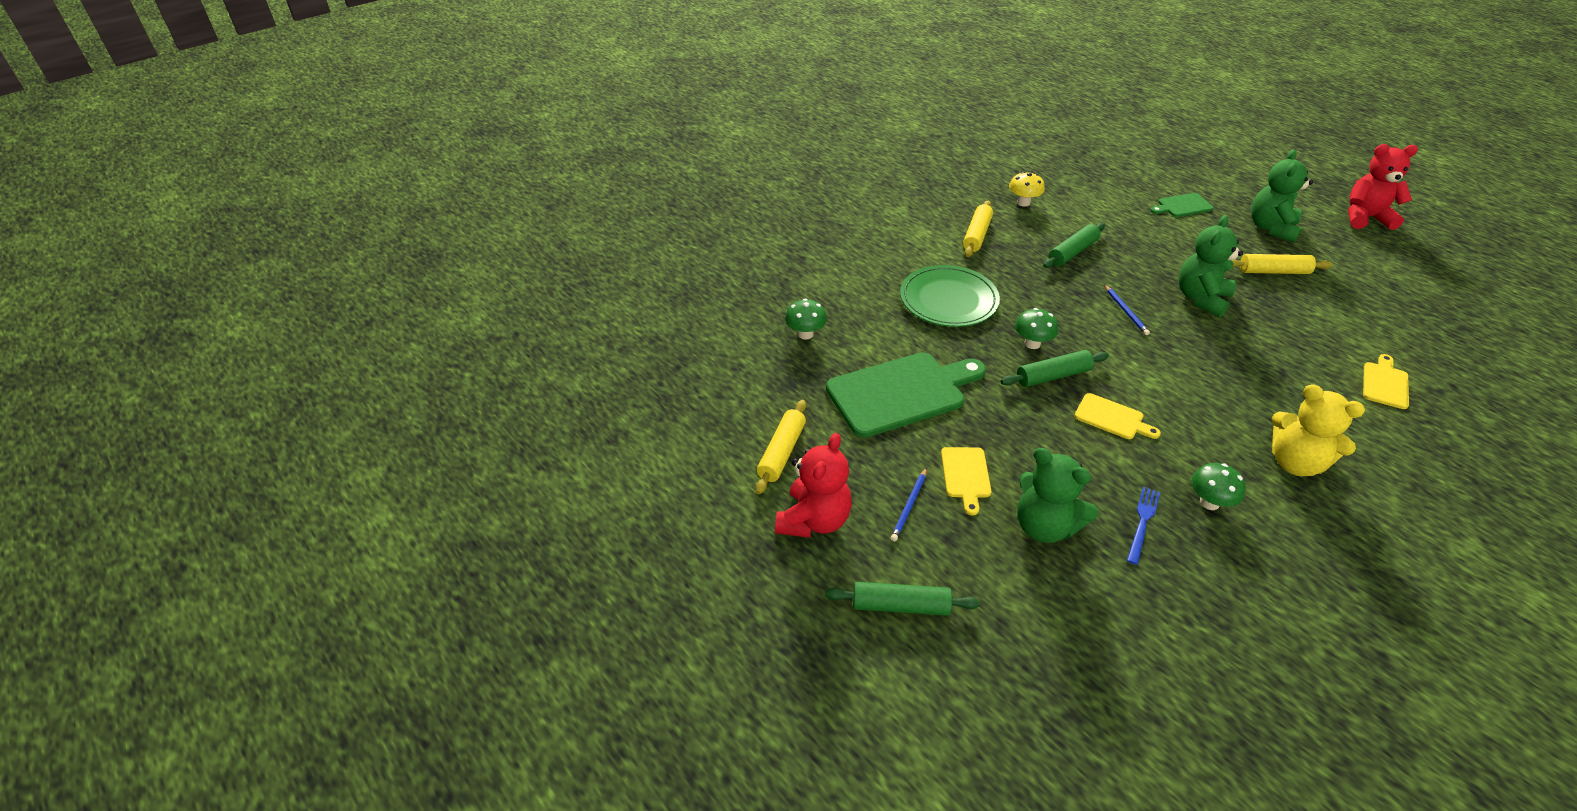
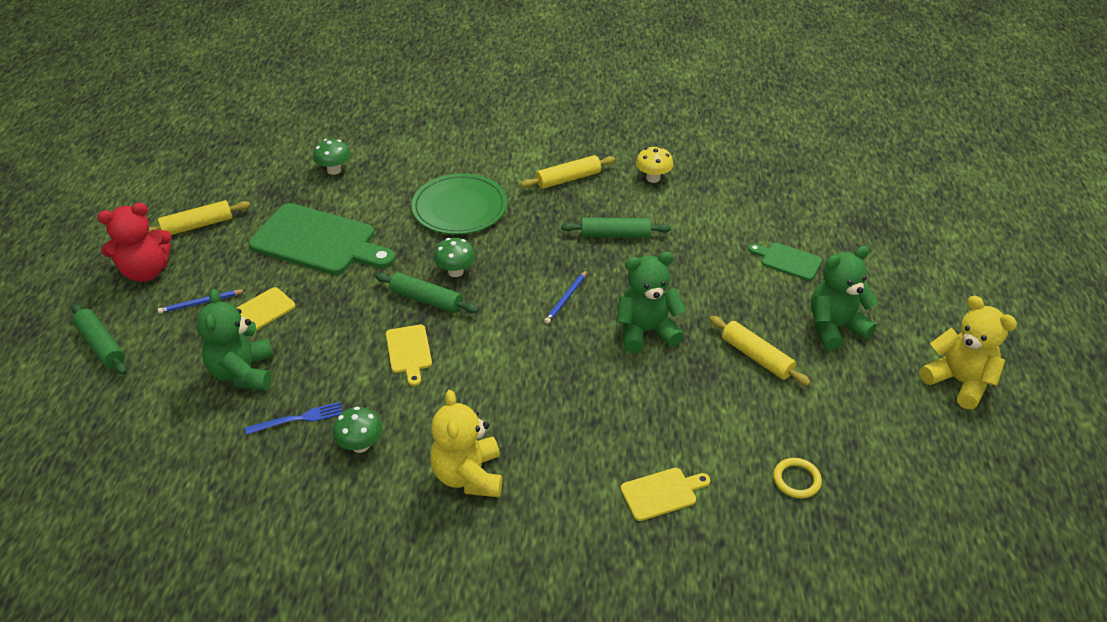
camera: 45 degrees right, 0 degrees up
red teddy bear [1348,144,1418,230] -> yellow teddy bear [920,296,1017,409]
none -> yellow ring [773,458,822,498]

